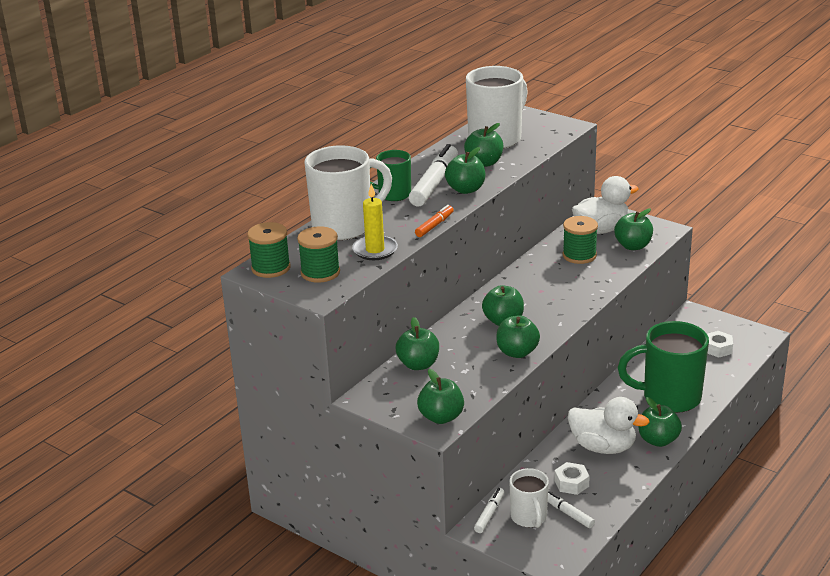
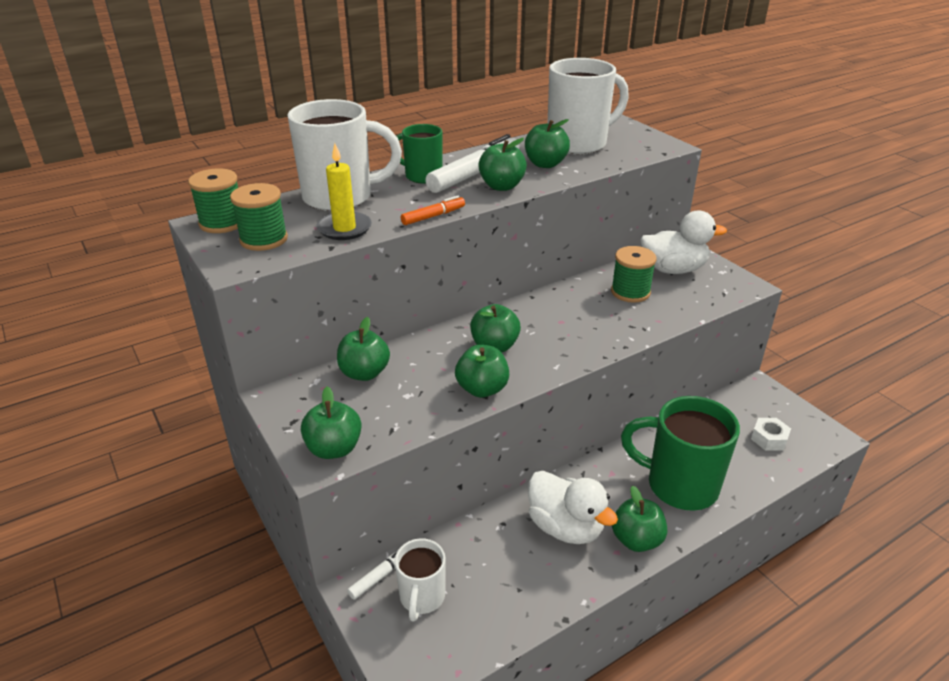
camera: 20 degrees right, 5 degrees up
white marker [548,491,595,528] -> none
white nut [554,462,590,495] -> none
green apple [614,208,653,250] -> none

